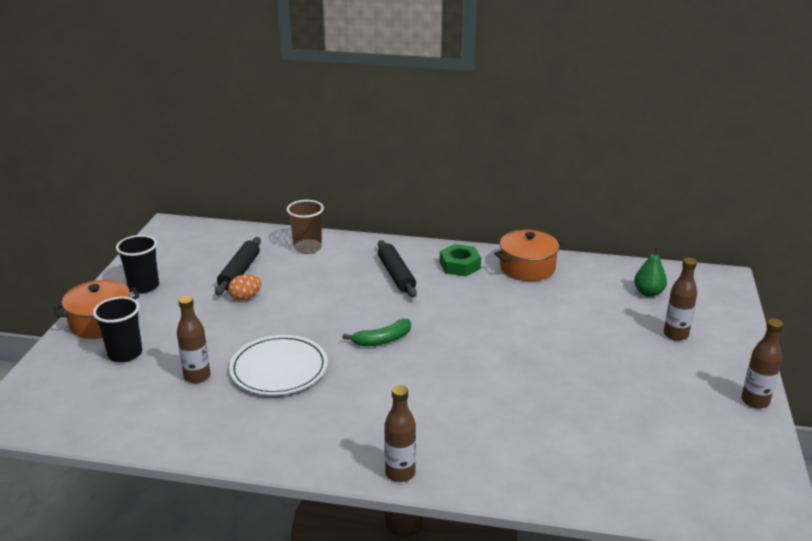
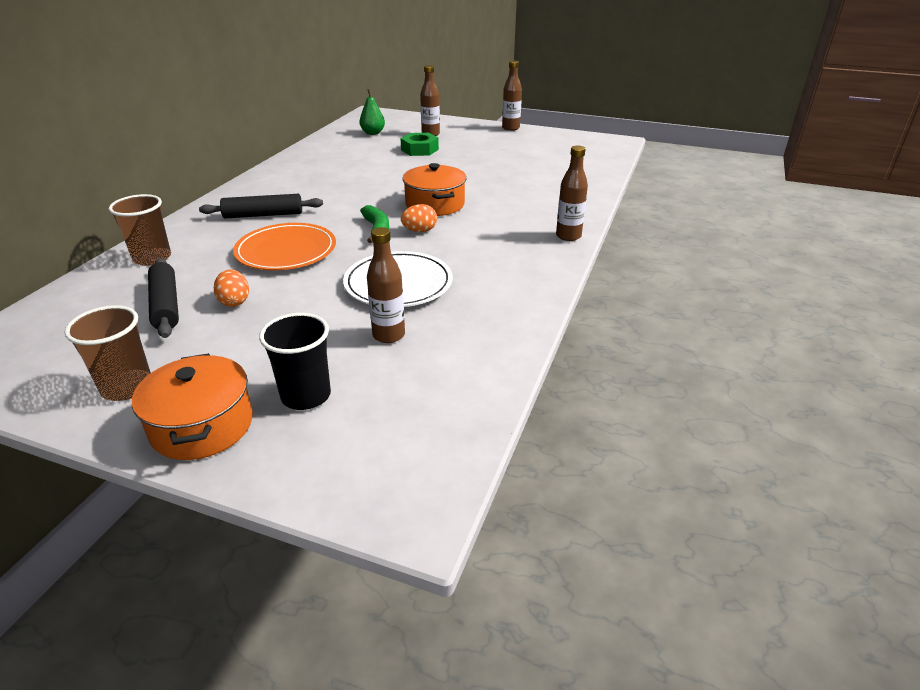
camera: 80 degrees left, 5 degrees up
black cup [116,235,159,293] -> brown cup [65,305,151,401]
black rolling pin [215,237,261,295] -> black rolling pin turned 45 degrees clockwise [148,258,179,338]
green nut [440,244,481,276] -> green nut moved to [400,133,439,156]
orange pot [494,230,563,281] -> orange pot moved to [402,163,466,216]
none -> orange plate [233,223,336,270]
none -> orange egg [401,204,437,232]

